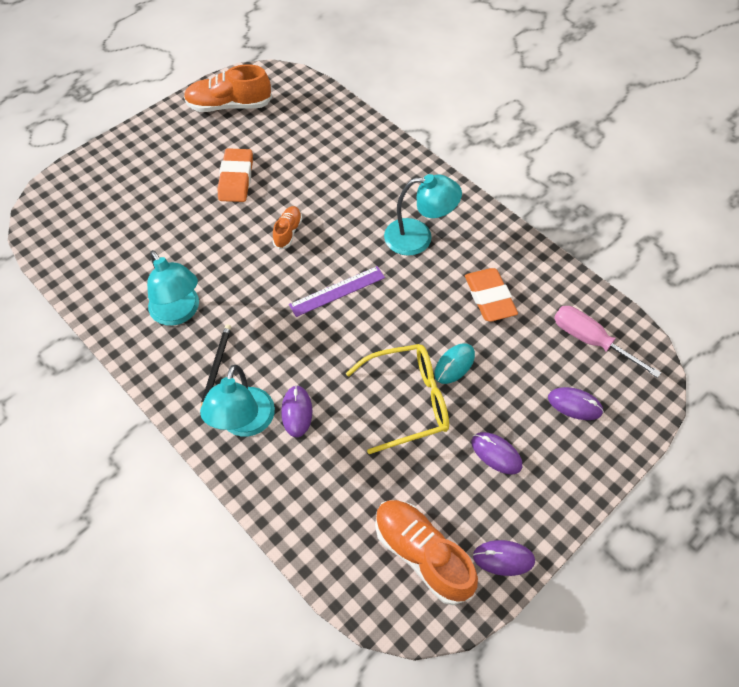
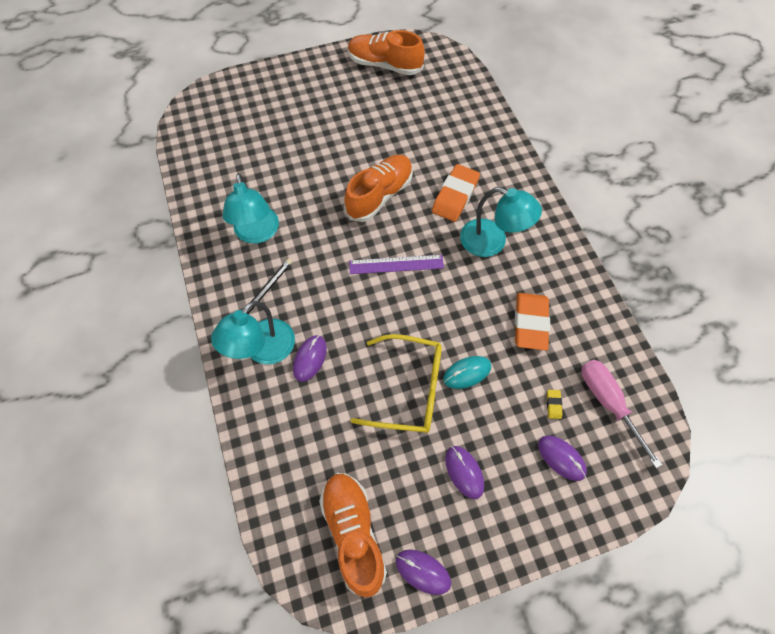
camera: 25 degrees right, 5 degrees up
orange eraser [217,148,253,202] -> orange eraser moved to [432,164,480,222]
orange shoe [273,206,302,250] -> orange shoe [344,155,413,222], size x1.84
none -> yellow eraser [547,390,562,419]

